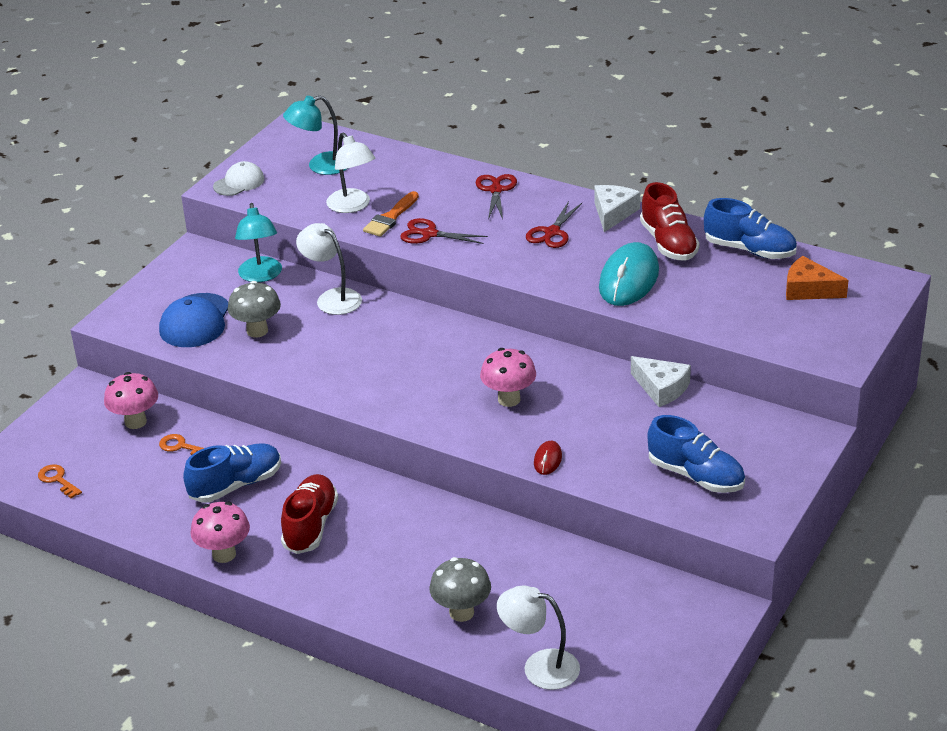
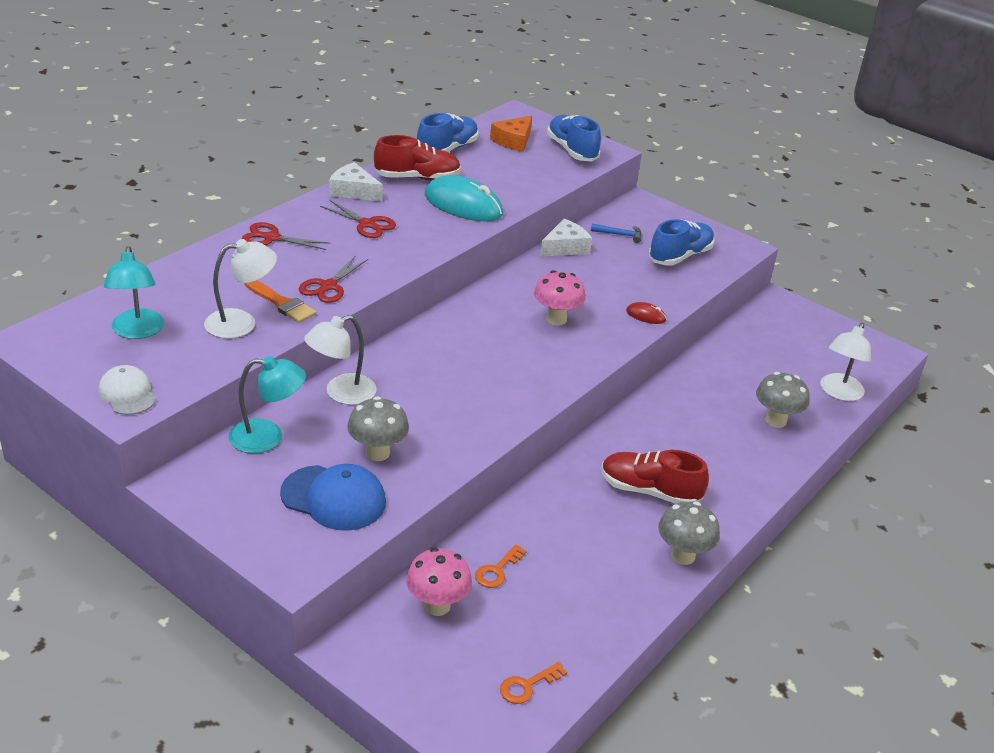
camera: 85 degrees left, 0 degrees up
blue shoe [183,443,281,503] -> blue shoe moved to [547,115,601,161]
pink mushroom [190,502,250,563] -> grey mushroom [658,502,720,565]
none -> blue hammer [591,224,641,243]

